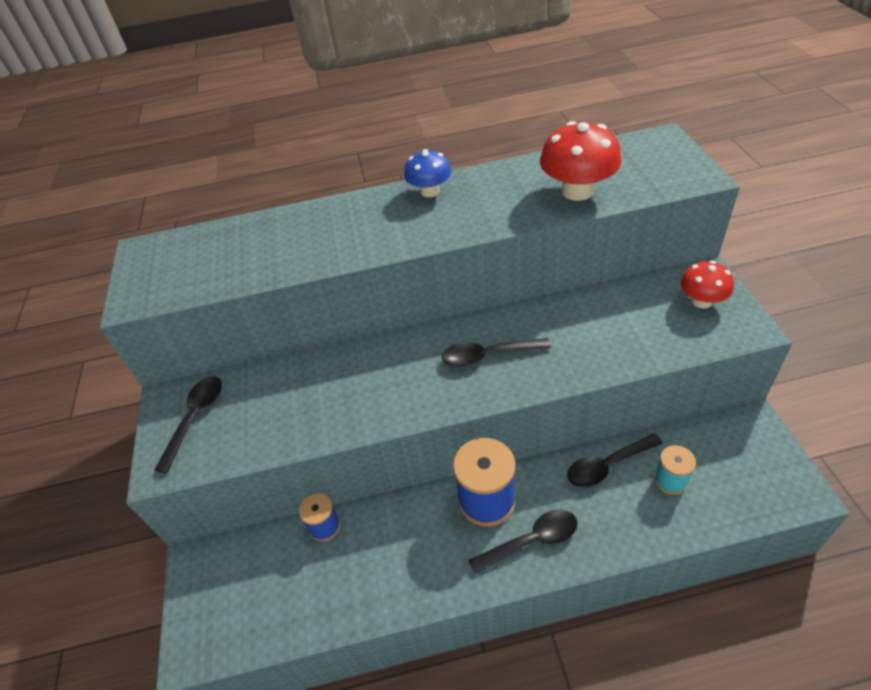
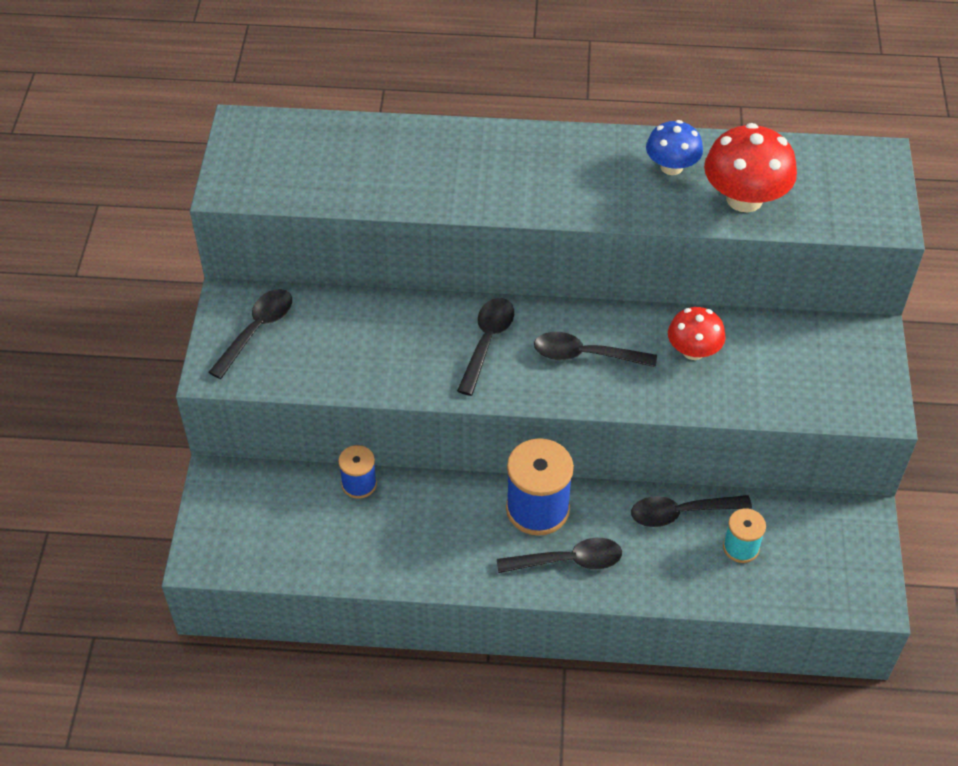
camera: 10 degrees right, 5 degrees up
blue mushroom [404,149,452,197] -> blue mushroom moved to [646,120,703,175]
red mushroom [680,261,734,309] -> red mushroom moved to [668,307,726,360]
none -> black spoon [457,298,514,396]

